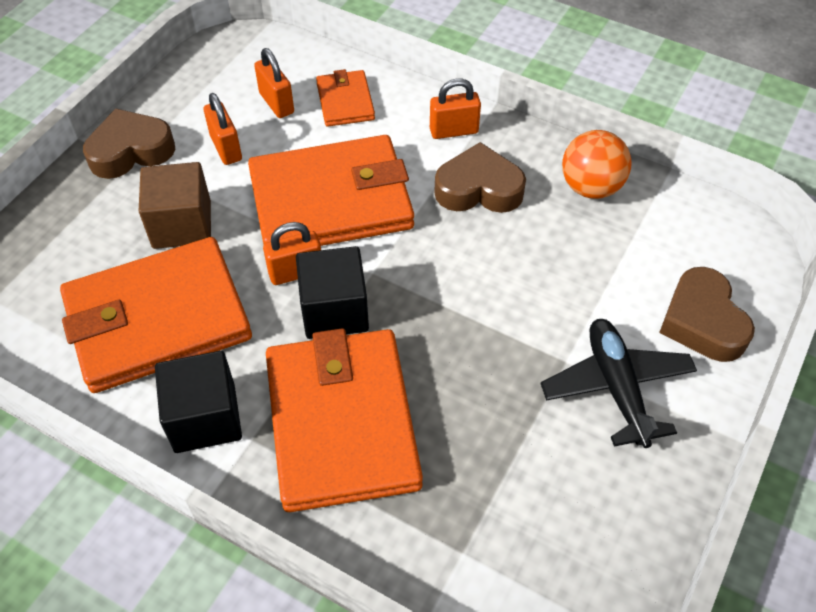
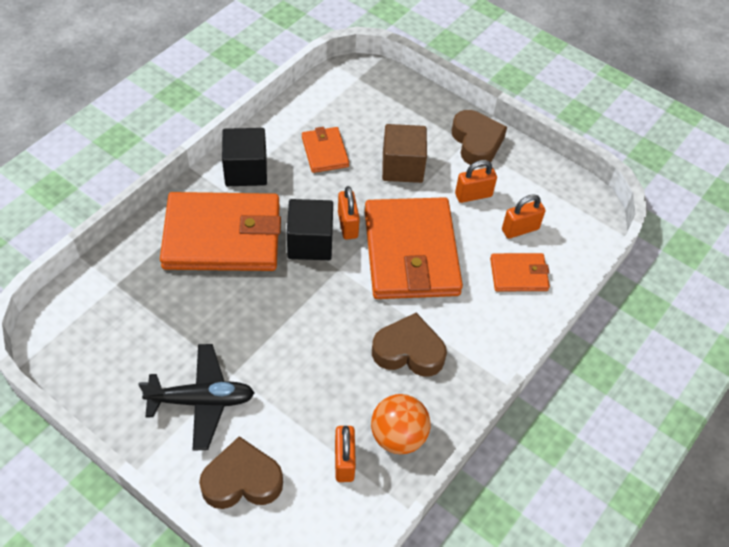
camera: 95 degrees right, 0 degrees up
orange wallet [60,237,252,393] -> orange wallet [302,127,349,173], size x0.48
orange padlock [430,78,481,139] -> orange padlock moved to [335,426,356,482]
brown heart [434,142,526,213] -> brown heart turned 90 degrees counterclockwise [372,313,447,377]

